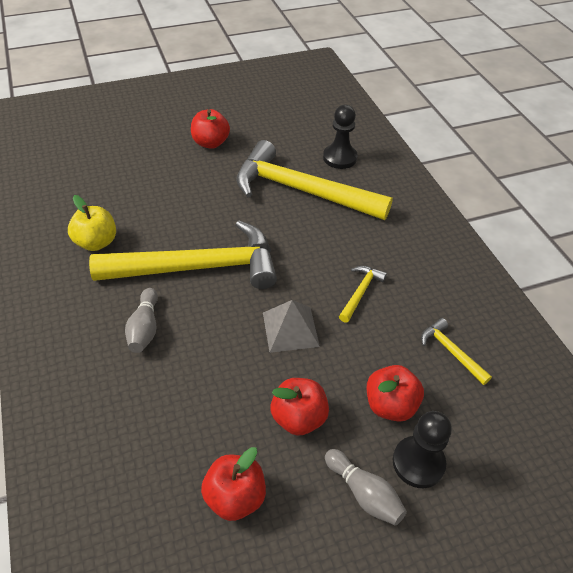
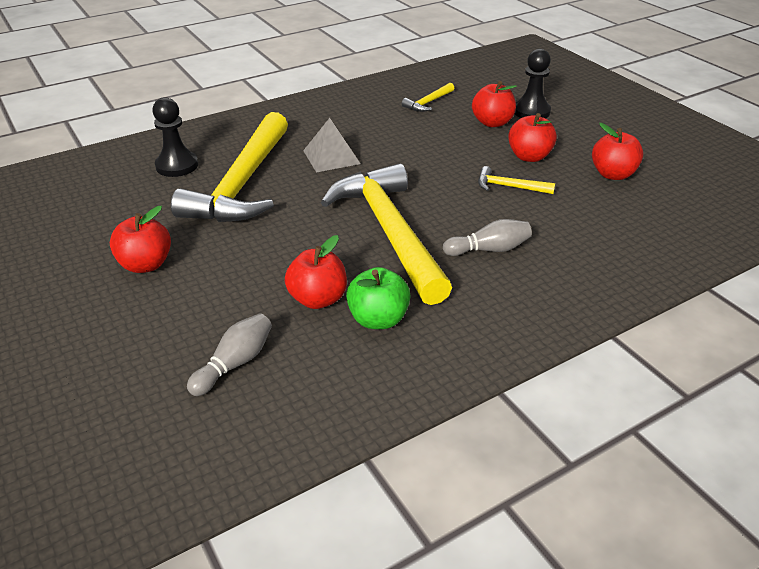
camera: 100 degrees left, 10 degrees down
yellow apple [68,195,116,251] -> green apple [346,267,411,329]
grey pyramid [263,300,320,353] -> grey pyramid moved to [303,118,360,173]
grey bowling pin [325,449,407,526] -> grey bowling pin moved to [187,313,272,396]
yellow hammer [339,266,387,323] -> yellow hammer moved to [478,166,555,194]
none -> red apple [285,235,347,309]

